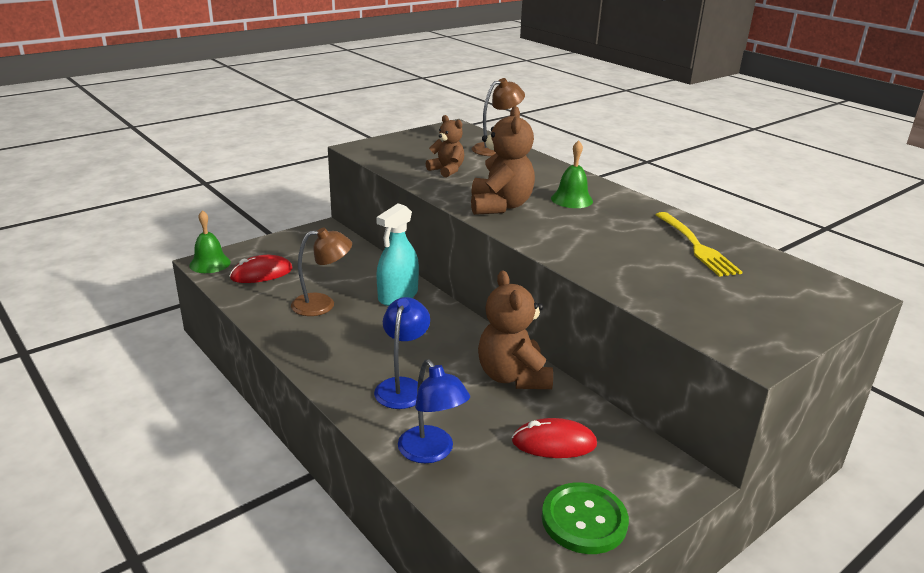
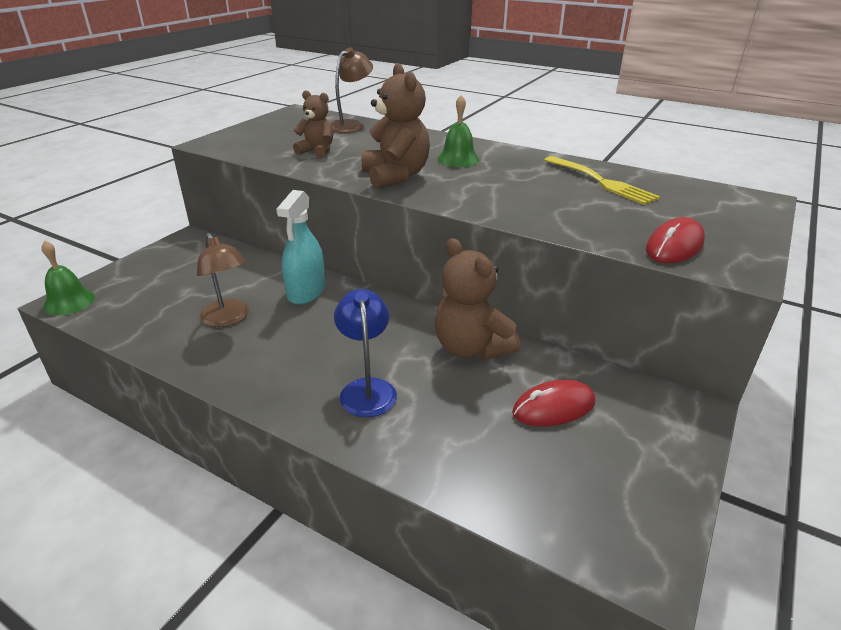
camera: 20 degrees left, 5 degrees up
red mouse [229,255,292,283] -> red mouse moved to [646,217,705,263]
brown lamp [291,228,352,316] -> brown lamp turned 90 degrees clockwise [197,233,249,327]
blue lamp [398,360,470,463] -> none
green button [542,483,629,554] -> none

